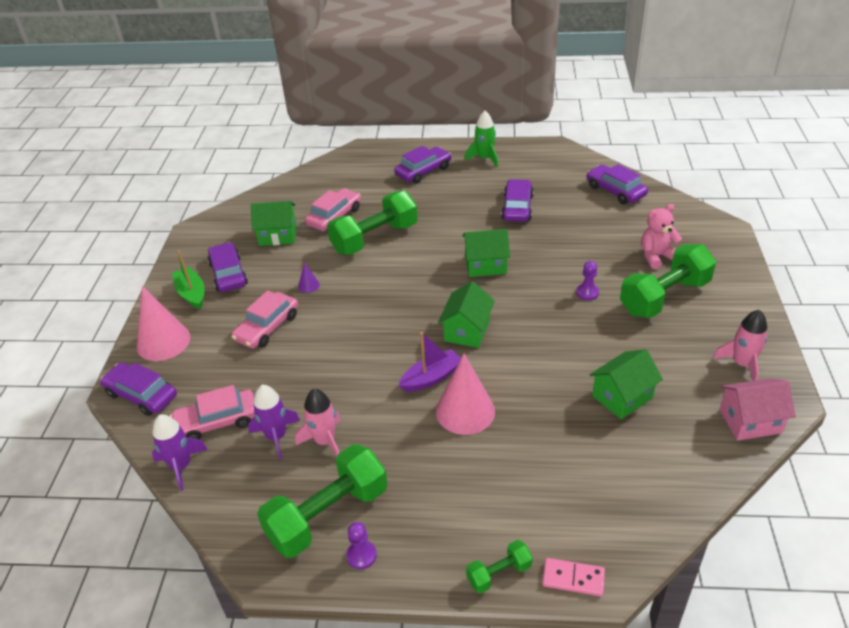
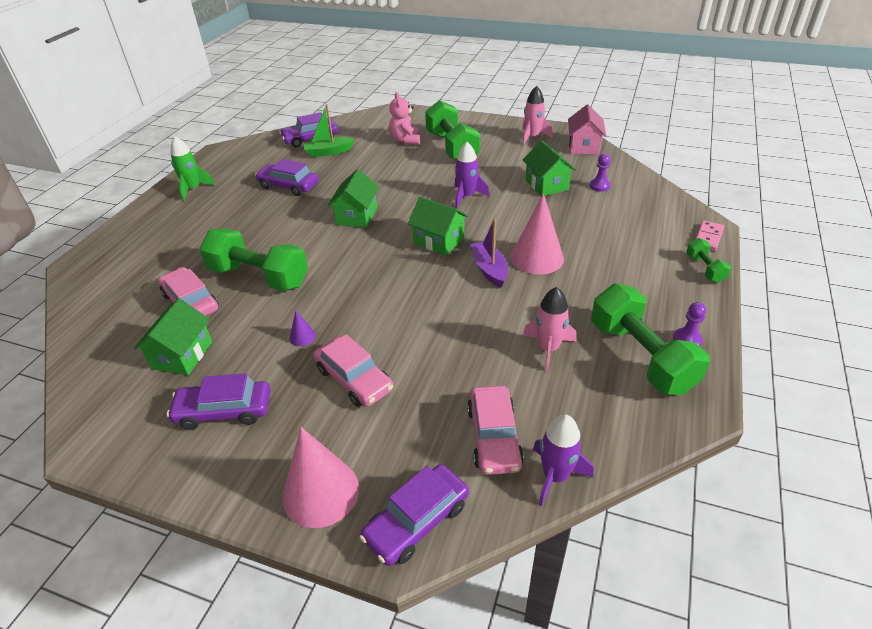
camera: 75 degrees left, 0 degrees up
green boat [172,250,205,309] -> green boat moved to [303,104,354,157]
purple rocket [248,385,300,460] -> purple rocket moved to [454,142,490,208]
green dumbbell [327,191,418,255] -> green dumbbell turned 45 degrees counterclockwise [199,228,308,291]
purple car [394,146,451,184] -> none
purple pawn [576,261,599,301] -> purple pawn moved to [590,153,611,192]

